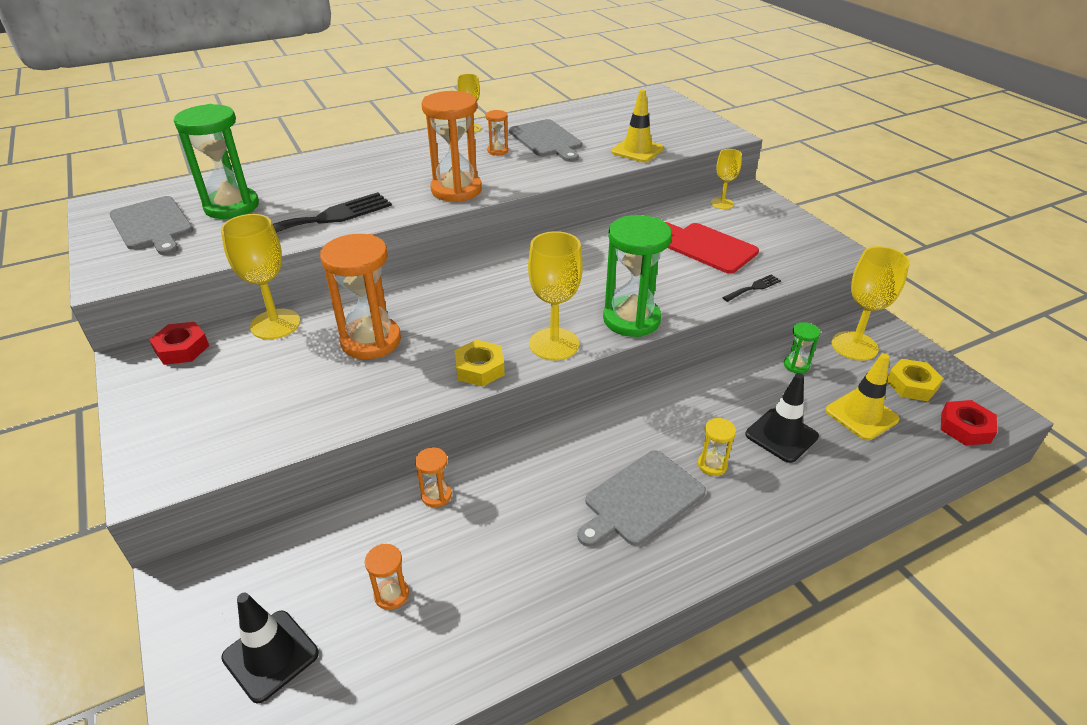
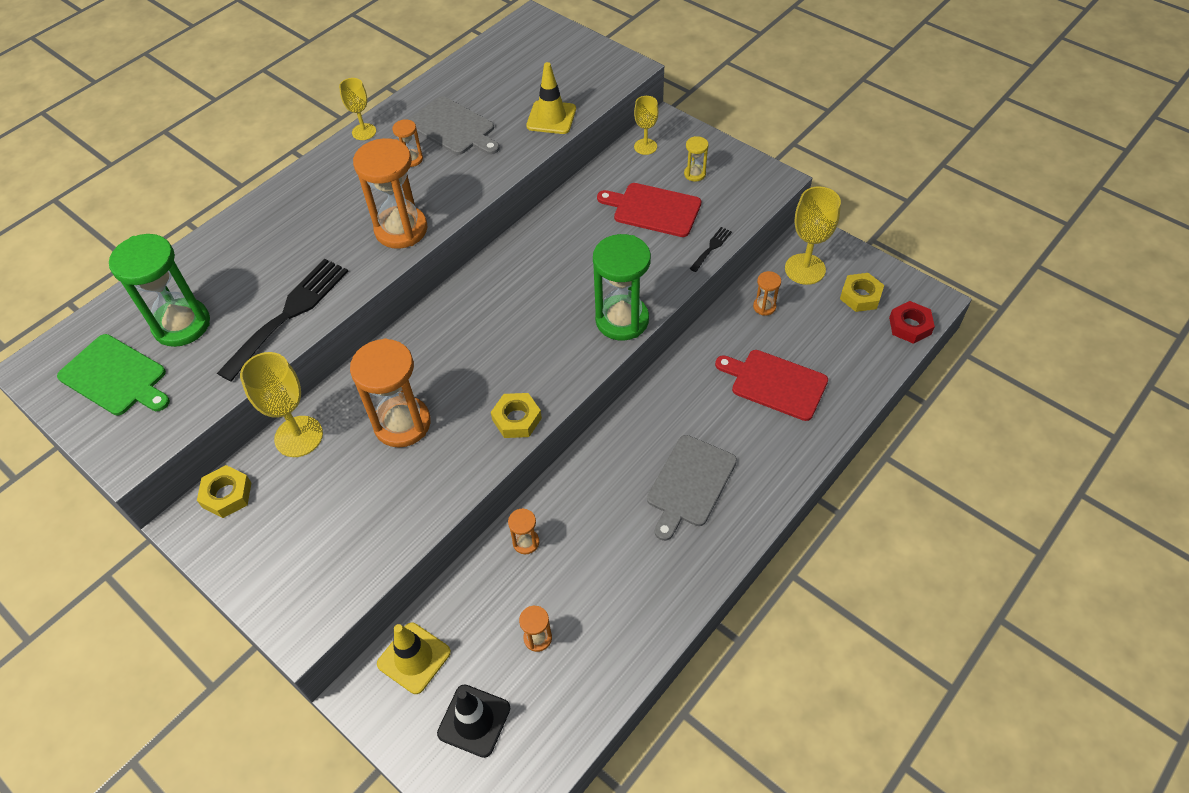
camera: 20 degrees left, 15 degrees up
grey cutting board [110,196,193,255] -> green cutting board [57,334,170,416]
red nut [149,322,209,365] -> yellow nut [197,465,251,518]
yellow goblet [528,231,583,360] -> none
yellow hourglass [698,418,736,476] -> yellow hourglass moved to [684,136,709,182]
black traffic cone [745,373,819,463] -> red cutting board [715,350,828,421]
green hourglass [784,322,820,373] -> orange hourglass [753,271,781,316]
yellow traffic cone [825,353,900,440] -> yellow traffic cone moved to [377,623,451,694]

